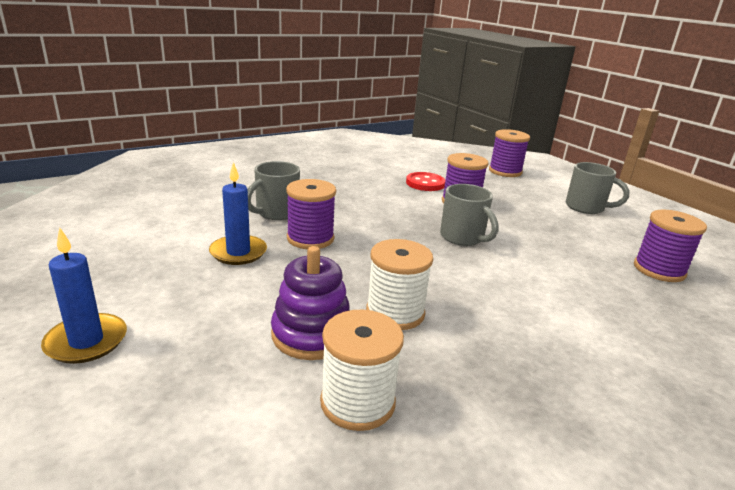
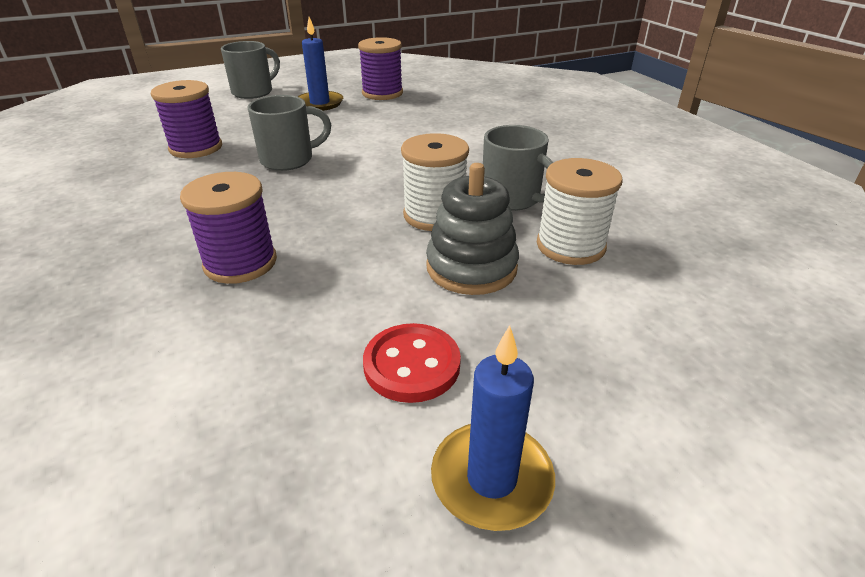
camera: 80 degrees left, 10 degrees up
blue candle [209,162,267,265] -> blue candle moved to [298,17,343,111]
grey mug [248,161,300,220] -> grey mug moved to [483,125,554,211]
purple stacking toy [271,246,350,360] -> grey stacking toy [426,163,519,295]
red button [406,172,445,191] -> red button moved to [363,323,461,403]
purple spool [489,129,530,177] -> none

